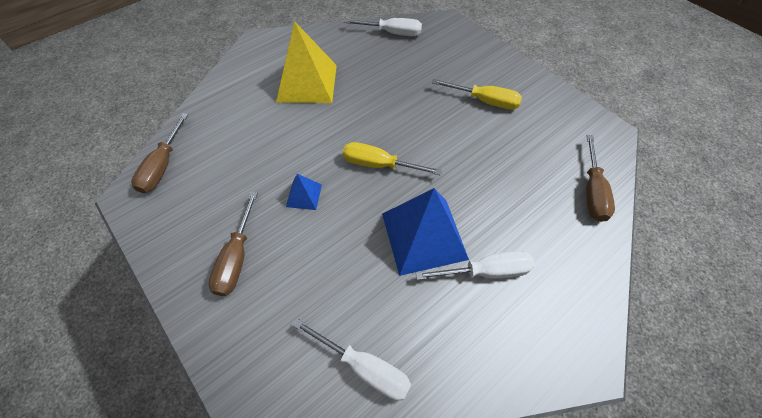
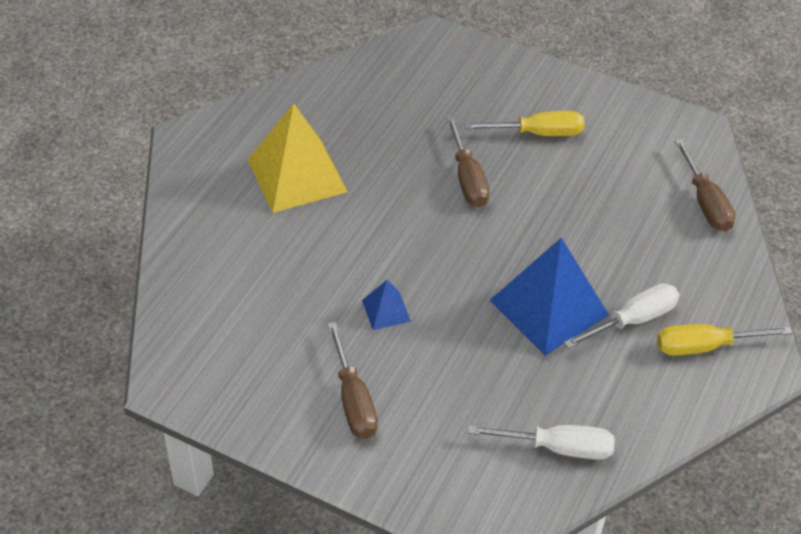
camera: 25 degrees left, 10 degrees down
brown screwdriver [131,113,188,193] -> brown screwdriver moved to [446,116,489,207]
yellow screwdriver [343,142,442,176] -> yellow screwdriver moved to [657,324,793,356]
white screwdriver [344,18,422,36] -> none

